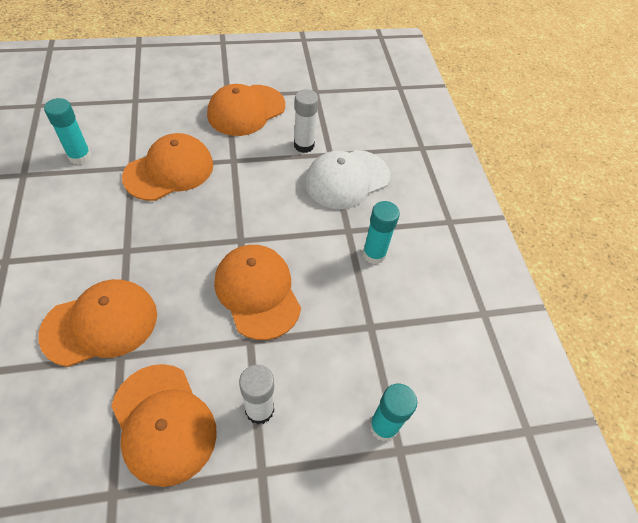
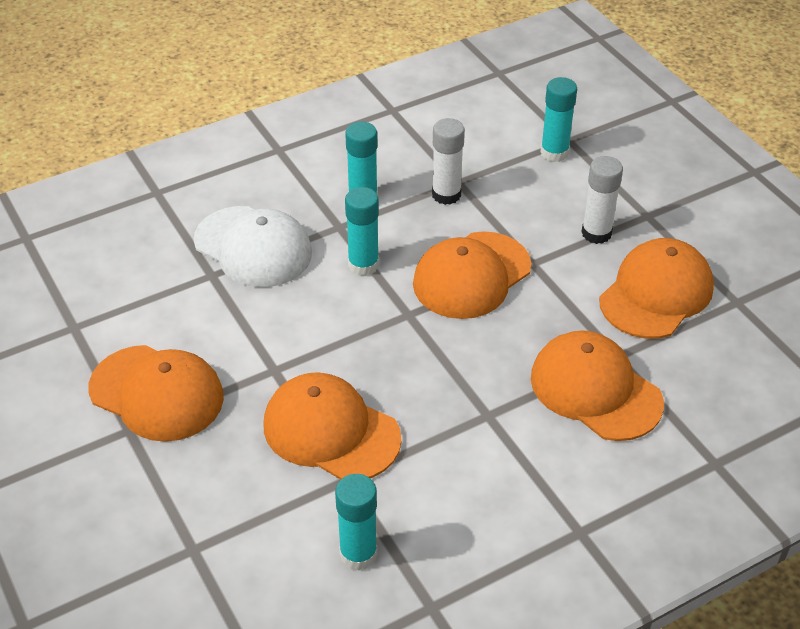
camera: 105 degrees left, 10 degrees down
white glue stick [294,89,318,153] -> white glue stick moved to [432,118,465,205]
none -> turquoise glue stick [345,187,379,276]

